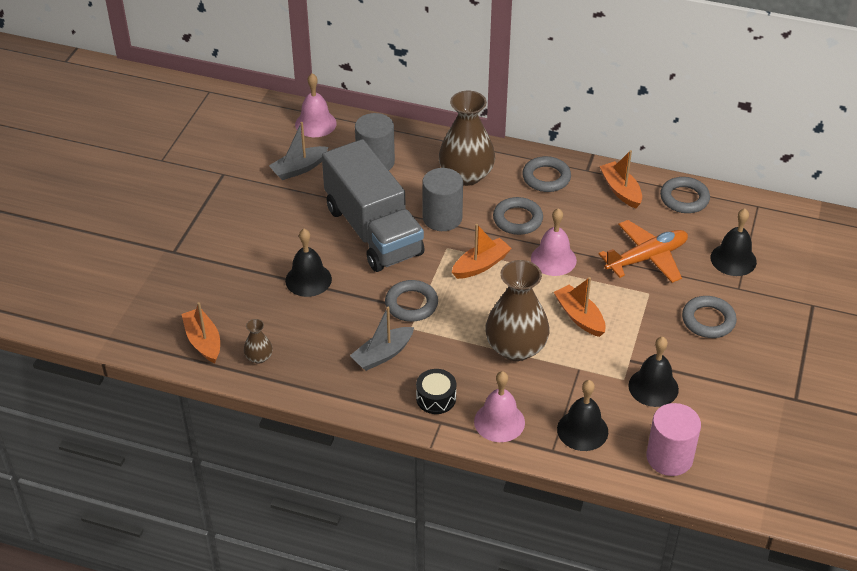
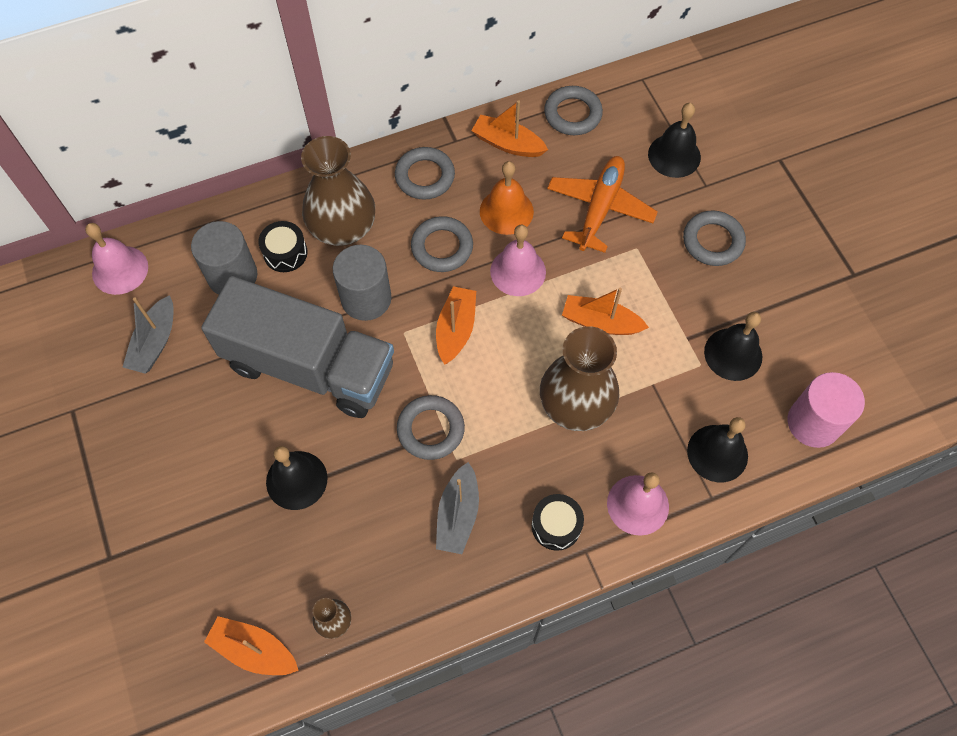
camera: 40 degrees left, 20 degrees up
none -> black drum [258,221,308,272]
none -> orange bell [480,161,534,235]

